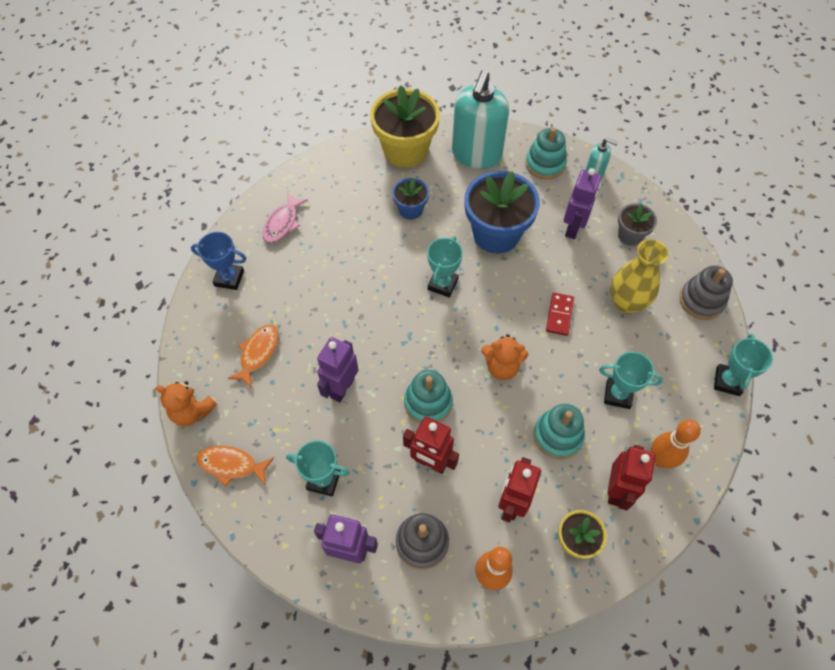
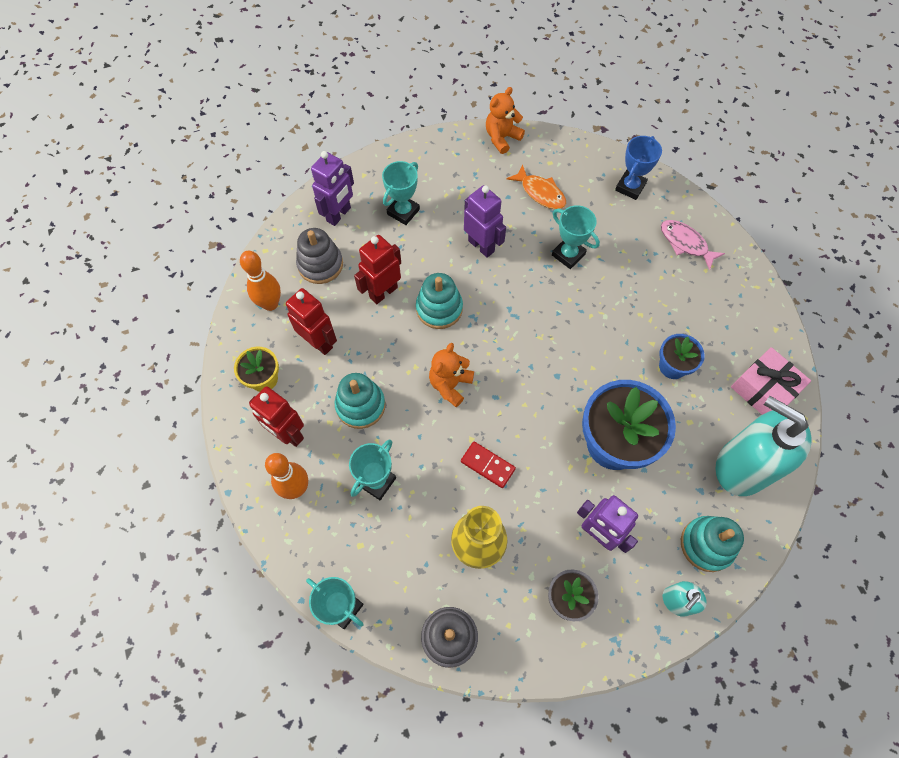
camera: 110 degrees right, 5 degrees up
orange fish [197,446,274,486] -> none
yellow flower pot [370,85,440,168] -> pink gift [731,347,811,415]
turquoise trophy [427,236,463,297] -> turquoise trophy moved to [552,205,600,269]

